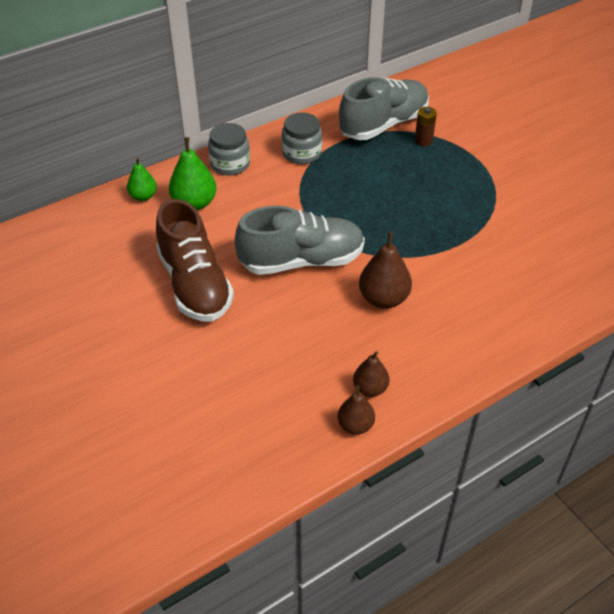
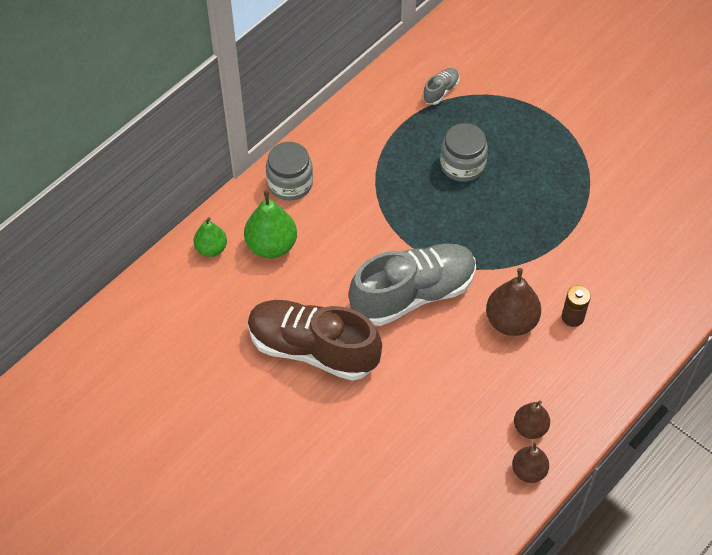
camera: 15 degrees left, 10 degrees up
brown shoe [156,199,234,321] -> brown shoe turned 150 degrees clockwise [248,300,382,381]
grey jar [282,113,322,164] -> grey jar moved to [440,123,488,182]
grey shoe [339,77,429,140] -> grey shoe [423,68,460,105], size x0.41
brown battery [415,107,437,146] -> brown battery moved to [562,285,591,327]

